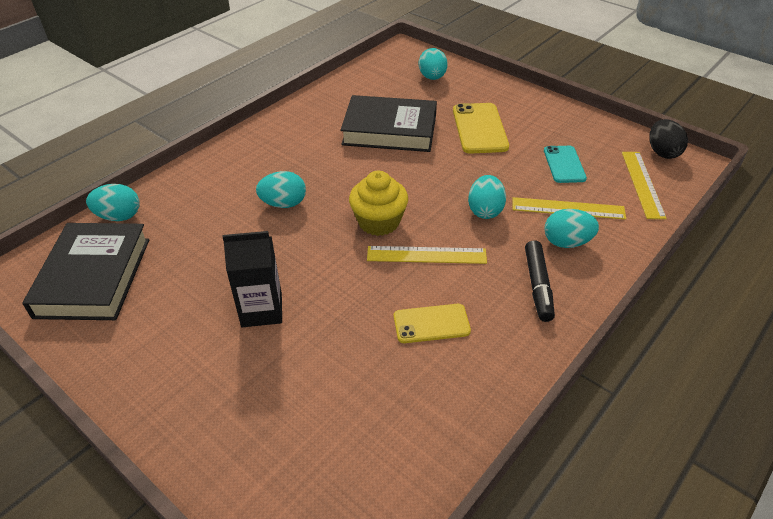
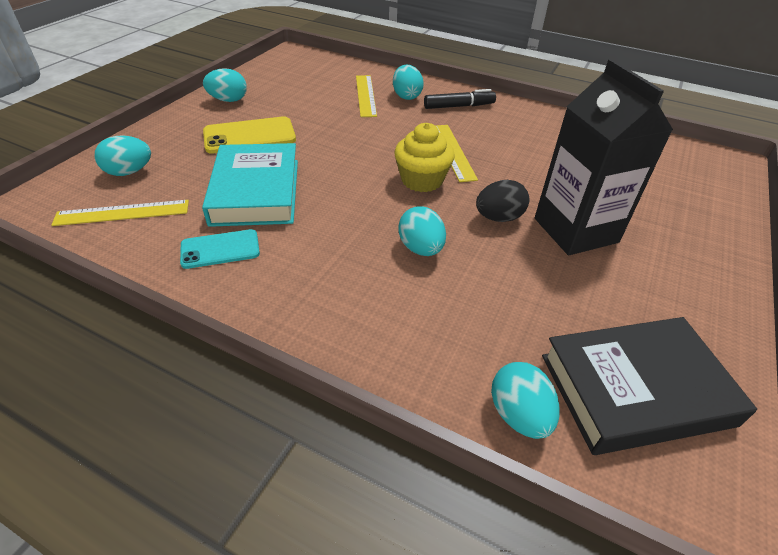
camera: 105 degrees left, 0 degrees up
black carton [222,231,282,327] -> black carton [535,59,673,255], size x1.55
black book [340,95,437,152] -> turquoise book [202,143,298,227]
yellow phone [394,304,471,343] -> none
turquoise egg [468,175,506,219] -> turquoise egg moved to [203,68,247,102]
turquoise phone [544,146,587,183] -> turquoise phone moved to [180,229,260,269]
yellow ruler [622,152,667,219] -> yellow ruler moved to [51,200,189,226]
black egg [649,119,688,159] -> black egg moved to [476,180,529,222]

